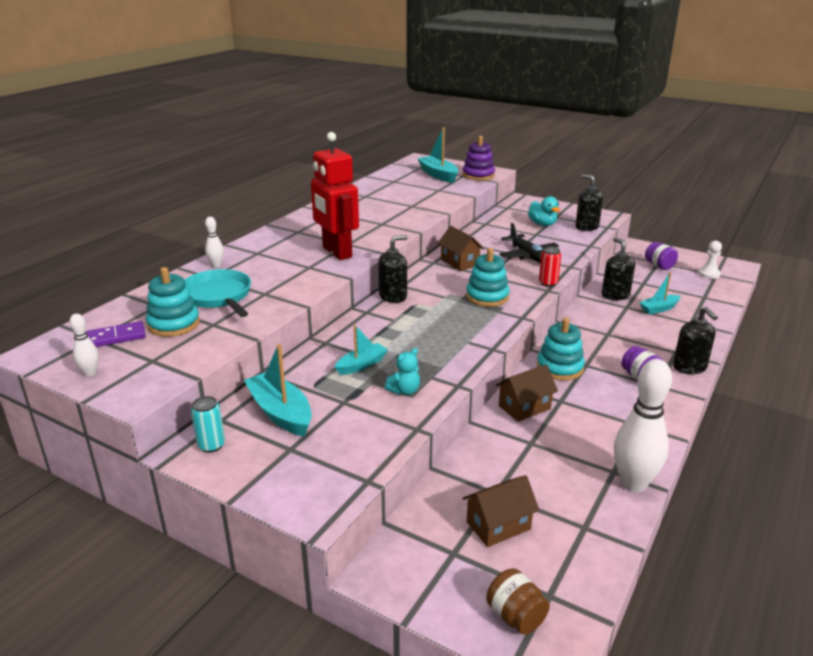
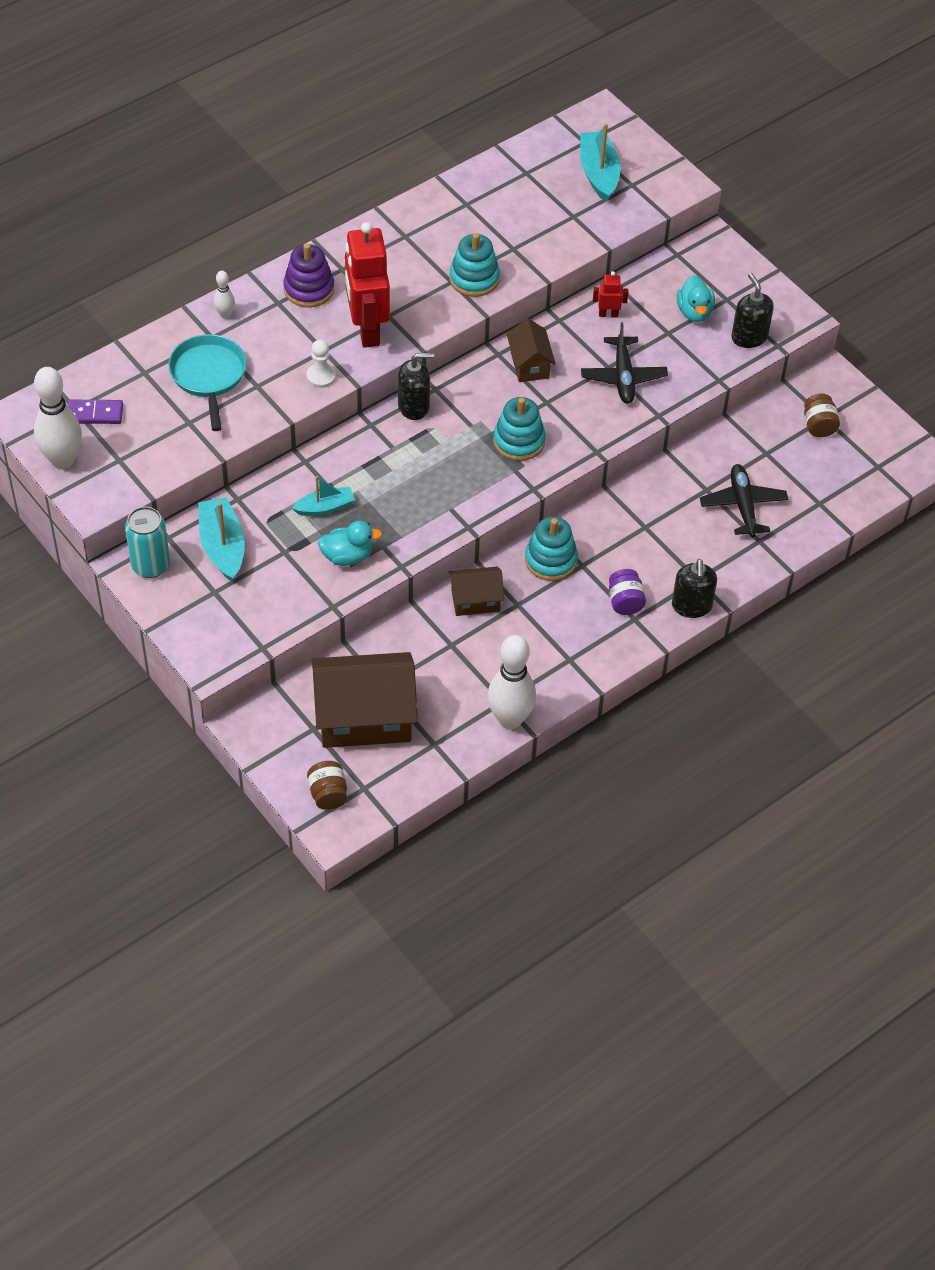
camera: 20 degrees right, 25 degrees up
white bowling pin [70,314,99,377] -> white bowling pin [34,367,82,469], size x2.10
turquoise stacking toy [146,267,200,337] -> turquoise stacking toy moved to [450,233,500,297]
turquoise can [191,396,225,453] -> turquoise can [125,507,170,578], size x1.56
turquoise teddy bear [385,348,420,395] -> turquoise duck [318,521,382,566]
purple stacking toy [462,136,495,181] -> purple stacking toy moved to [284,243,334,307]
brown house [462,475,539,547] -> brown house [312,652,418,748], size x1.91
red can [539,247,561,287] -> none
black soap dispenser [602,237,635,300] -> none
turquoise boat [639,272,680,314] -> black plane [700,464,788,538]
purple jar [645,242,678,270] -> brown jar [804,394,840,437]
white pawn [698,241,722,279] -> white pawn moved to [307,339,336,388]
none -> red robot [593,271,628,318]

